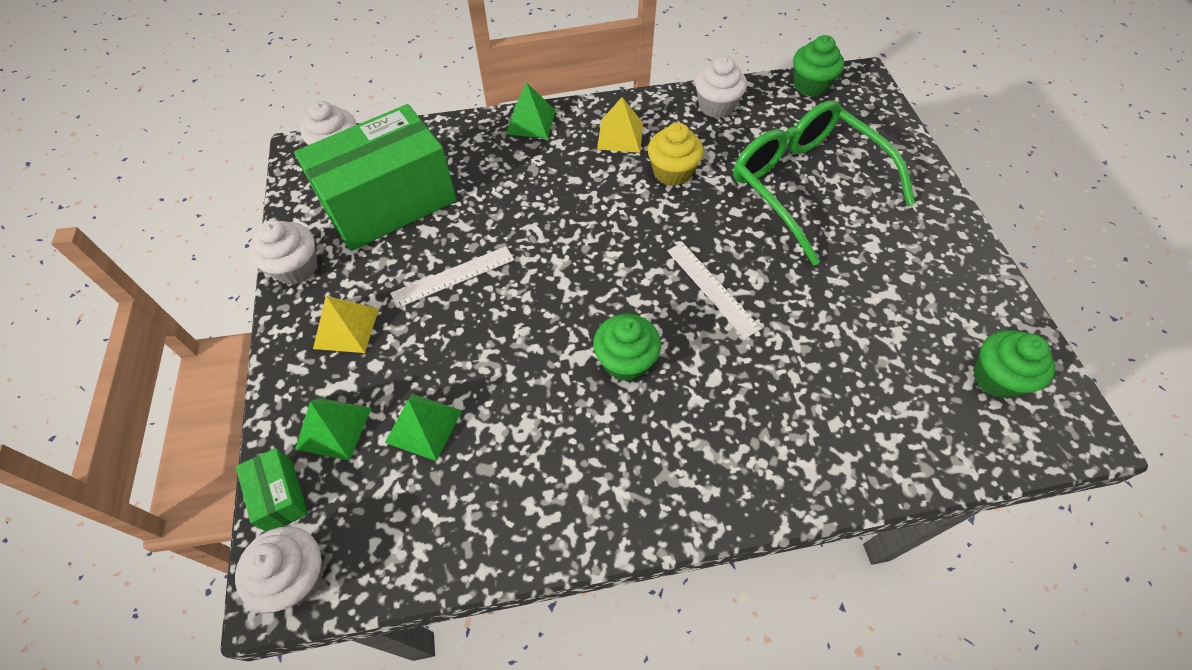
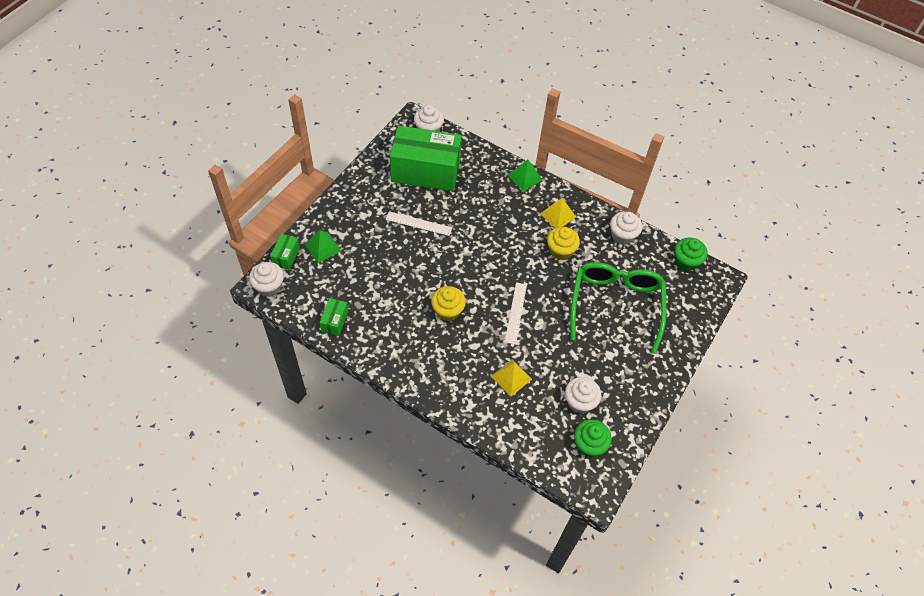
camera: 40 degrees right, 0 degrees up
white cupcake [250,220,317,285] -> white cupcake moved to [565,377,601,413]
yellow pyramid [313,296,379,353] -> yellow pyramid moved to [491,359,532,397]
green pyramid [385,394,462,461] -> none
green cupcake [593,314,661,382] -> yellow cupcake [431,286,466,321]
none -> green box [319,298,348,336]

